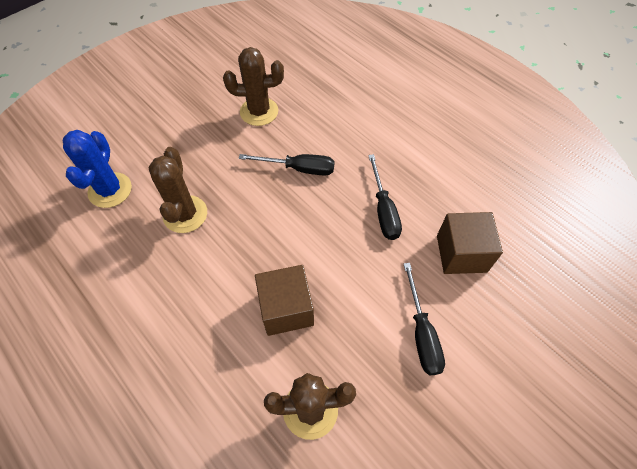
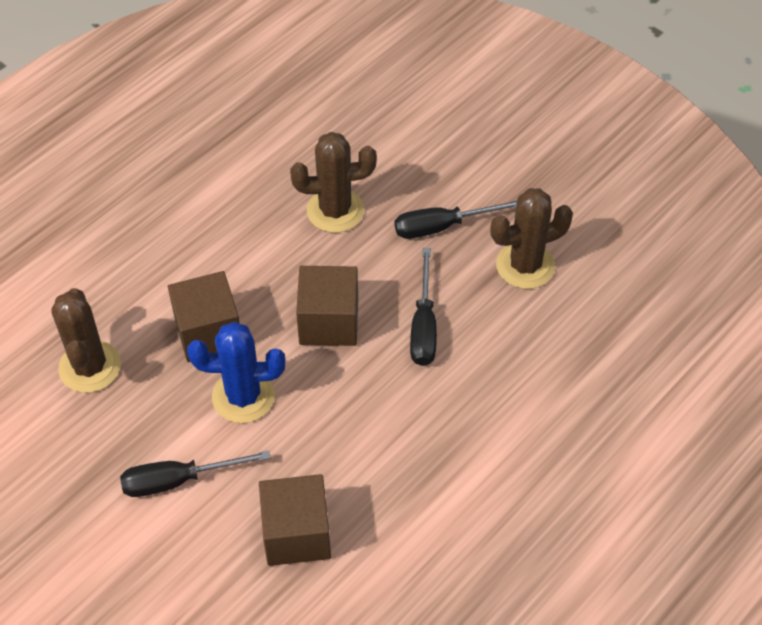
camera: 85 degrees right, 5 degrees down
blue cactus [63,130,132,208] -> blue cactus moved to [187,322,285,423]
brown cactus [223,47,284,126] -> brown cactus turned 75 degrees clockwise [490,188,573,289]
black screwdriver [368,154,402,240] -> black screwdriver moved to [395,200,517,239]
none -> brown cube [296,266,358,346]

